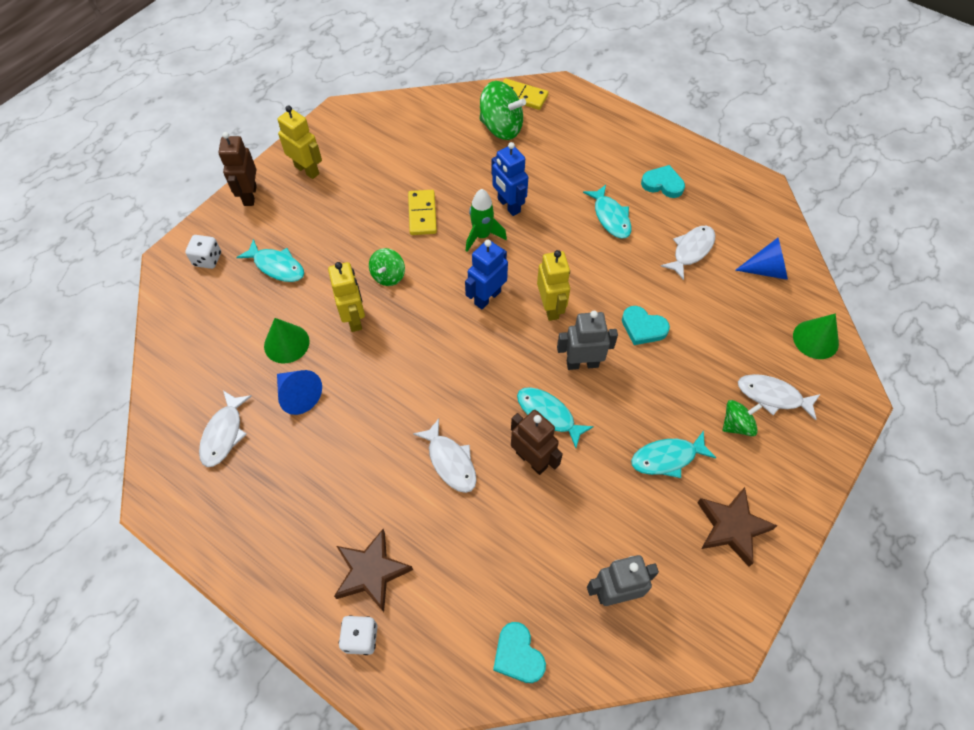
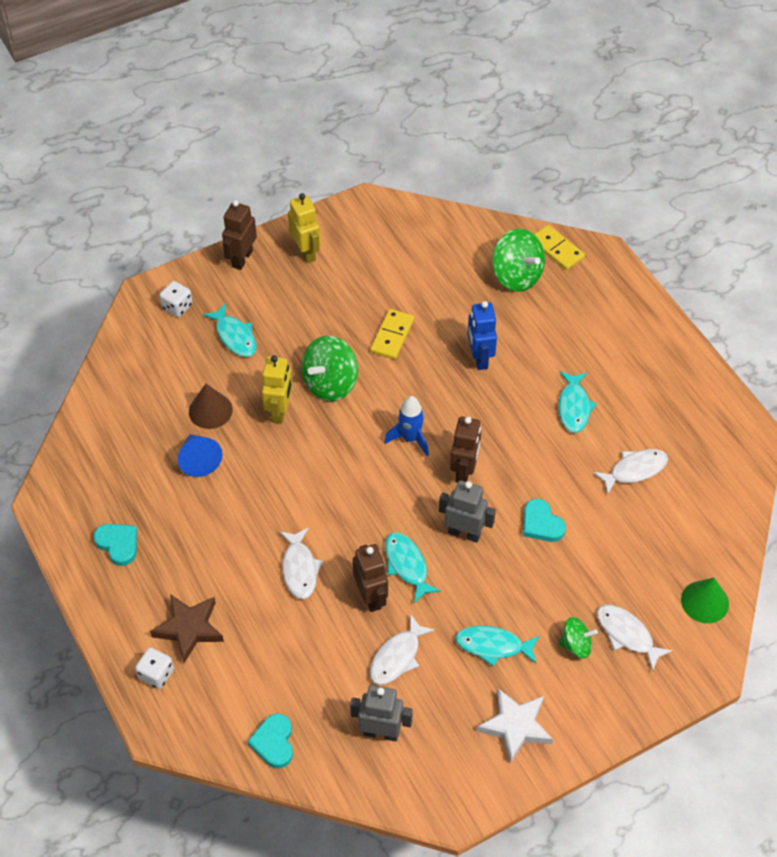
camera: 25 degrees right, 5 degrees down
white fish [199,391,252,467] -> white fish moved to [370,614,435,685]
green cone [264,318,310,364] -> brown cone [189,384,233,429]
green spinning top [369,248,405,286] -> green spinning top [302,336,358,401], size x1.71
blue robot [465,240,508,310] -> blue rocket [384,396,429,456]
green rocket [466,189,507,252] -> none
yellow robot [537,250,570,321] -> brown robot [450,416,481,483]
turquoise heart [641,165,685,198] -> turquoise heart moved to [94,524,137,566]
brown star [697,487,777,567] -> white star [477,688,553,764]
blue cone [735,238,788,280] -> none

